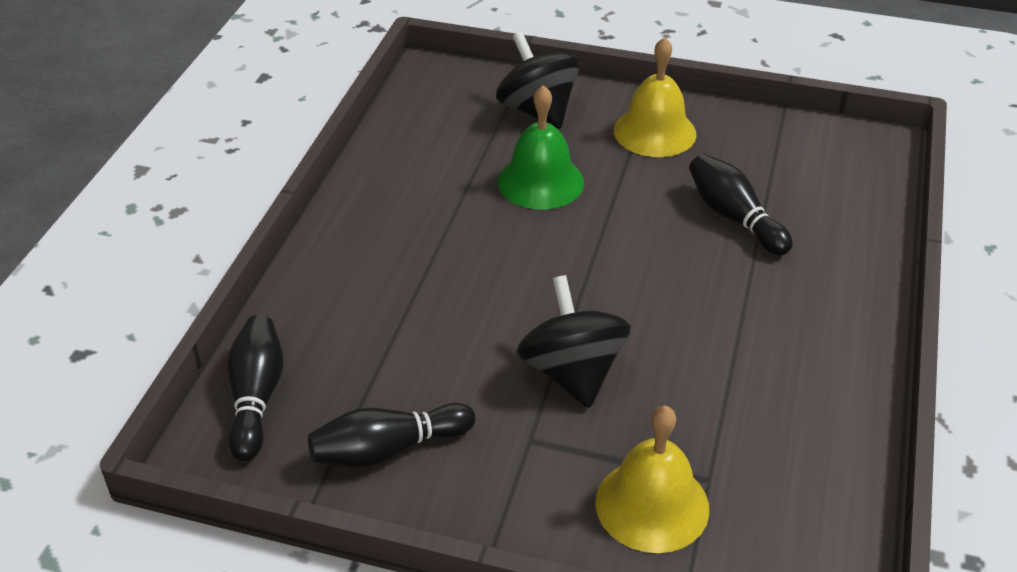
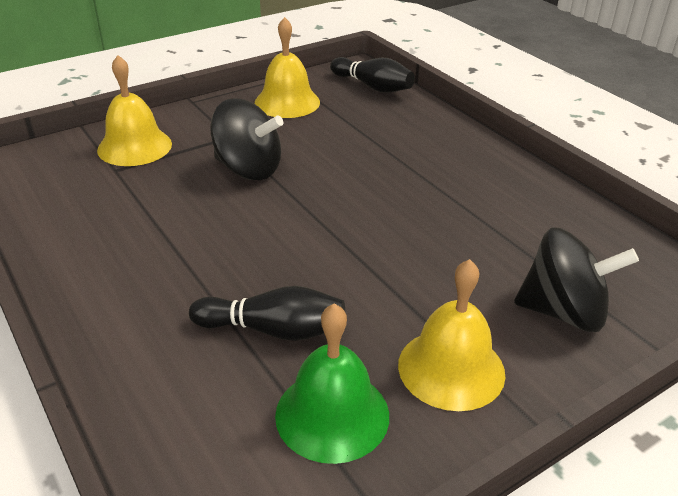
camera: 130 degrees right, 5 degrees down
black bowling pin [308,403,475,468] -> yellow bell [255,17,320,118]
green bell [498,85,584,210] -> green bell moved to [275,303,389,464]

